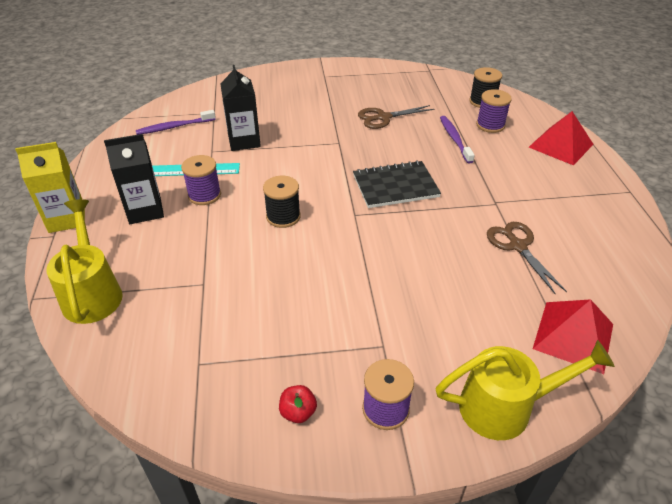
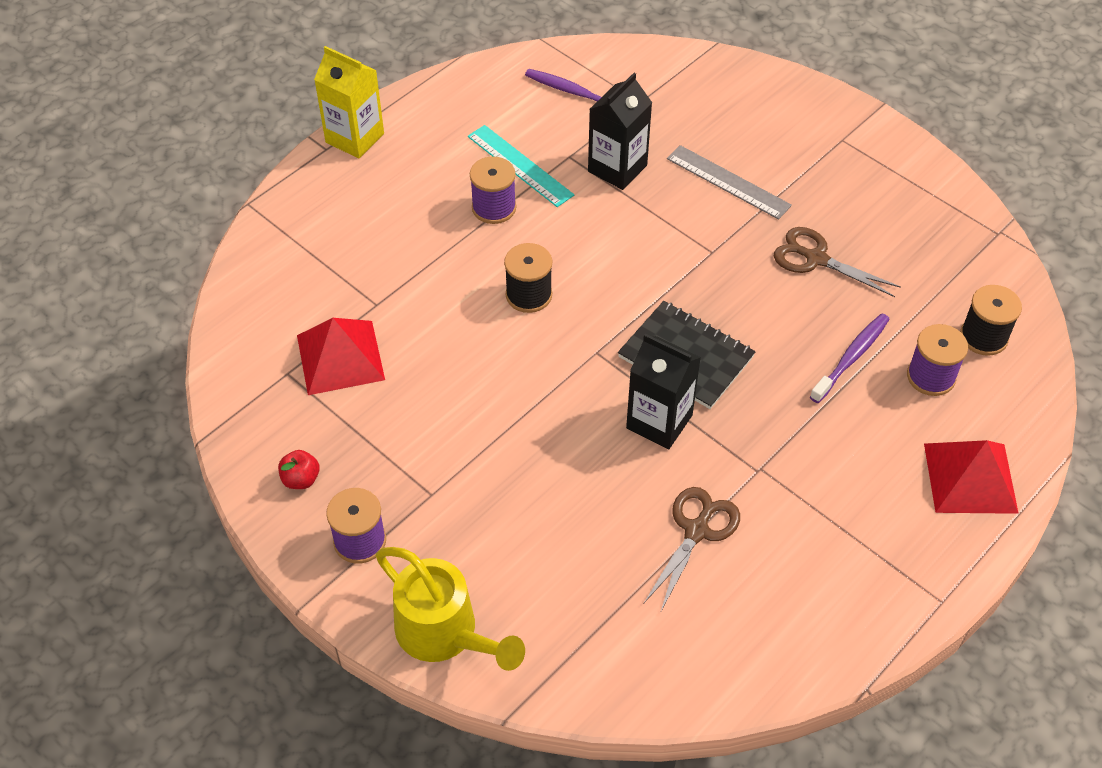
camera: 50 degrees right, 10 degrees up
yellow watering can [47,199,123,324] -> none
black carton [104,134,164,224] -> black carton moved to [626,334,701,449]
red pyramid [533,299,613,374] -> red pyramid moved to [297,318,385,395]
none -> grey ruler [667,145,792,220]

